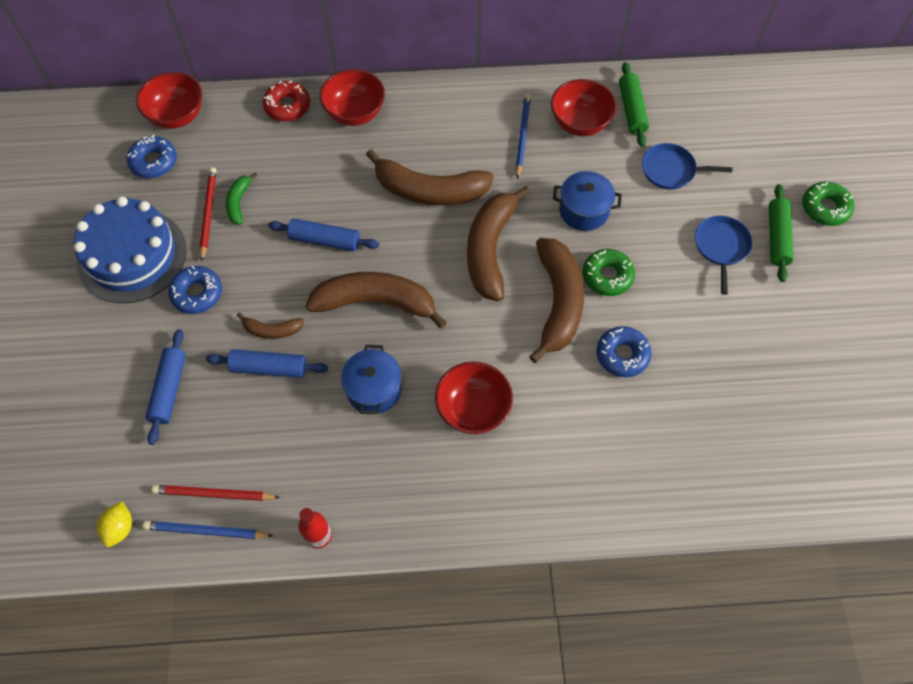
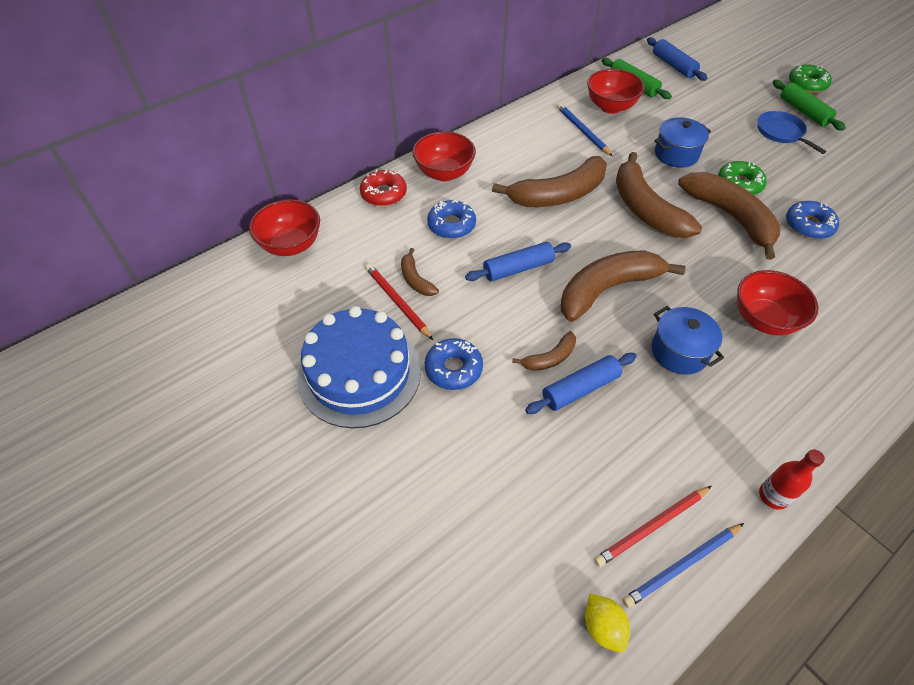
camera: 35 degrees left, 10 degrees down
blue donut [127,135,177,178] -> blue donut moved to [427,200,476,239]
blue rolling pin [145,329,186,445] -> blue rolling pin moved to [647,37,707,81]
green banana [226,172,258,225] -> brown banana [401,248,439,296]
blue pan [642,143,732,190] -> none

